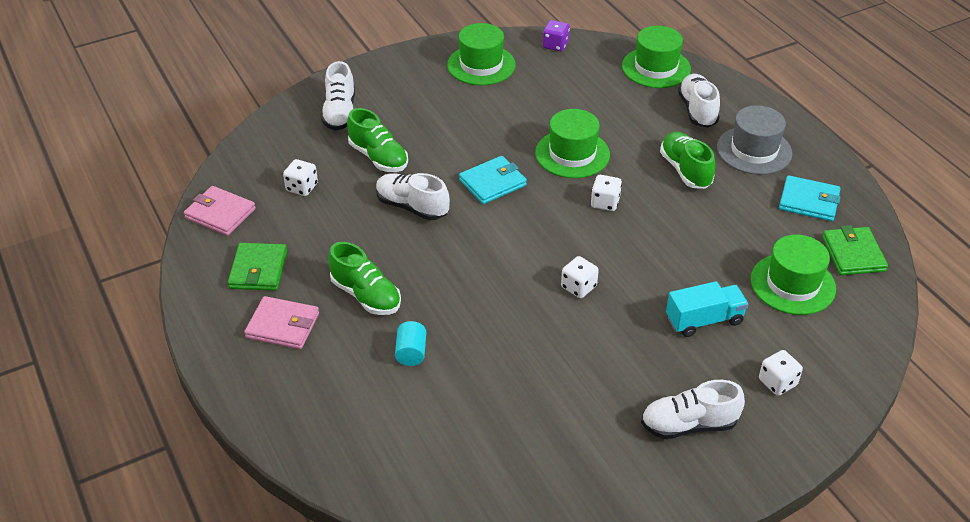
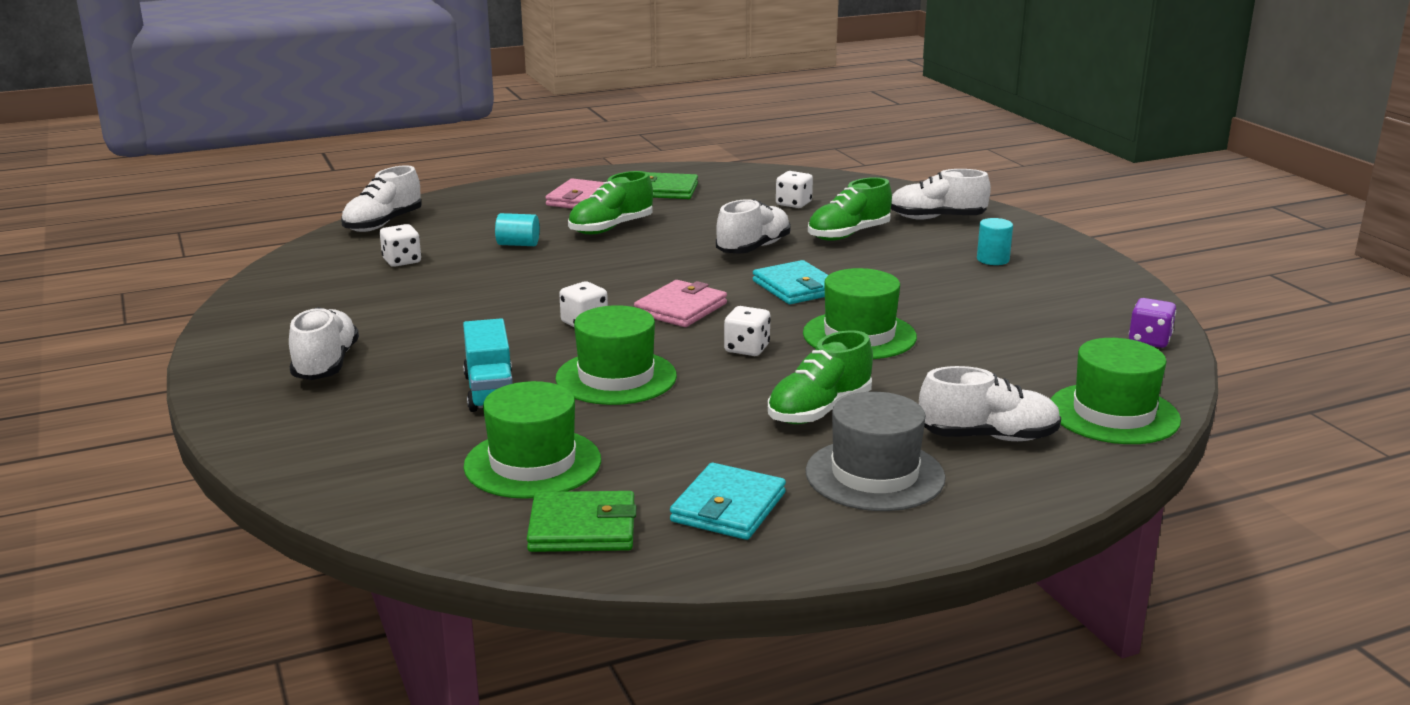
camera: 95 degrees right, 20 degrees down
pink wallet [184,186,256,236] -> pink wallet moved to [634,280,727,327]
green hat [447,23,516,85] -> green hat moved to [555,305,677,405]
green shoe [660,132,715,189] -> green shoe turned 150 degrees clockwise [768,330,873,424]
white dice [759,350,803,396] -> white dice moved to [380,224,421,267]
none -> white shoe [341,165,422,232]
none -> turquoise cylinder [977,218,1013,265]

